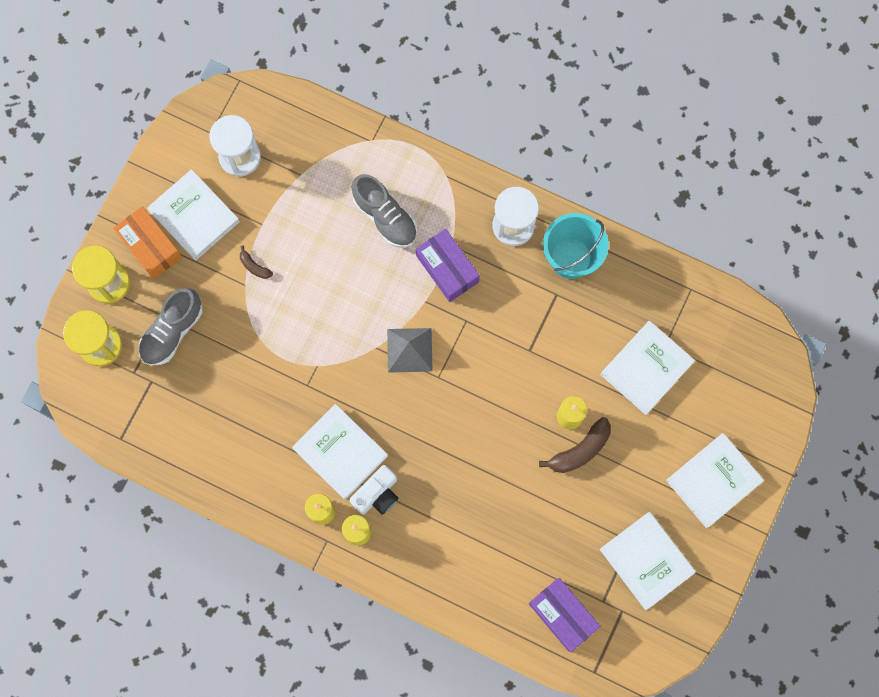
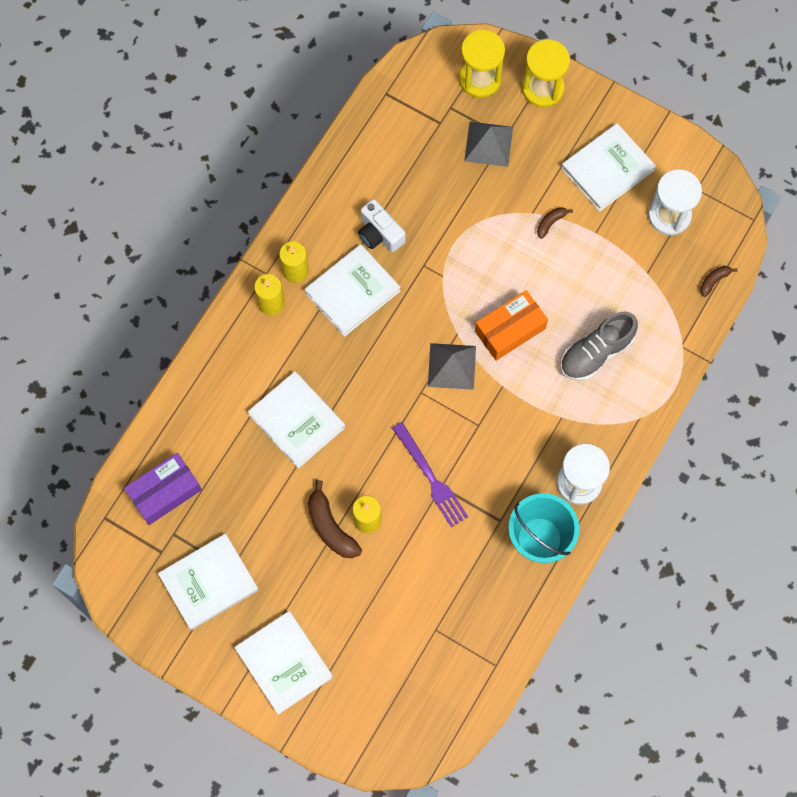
camera: 95 degrees right, 5 degrees down
orange box [113,206,182,279] -> orange box moved to [475,290,548,361]
grey shoe [138,288,203,365] -> grey pyramid [464,122,513,167]
white camera [349,465,398,515] -> white camera moved to [358,199,406,252]
purple box [416,229,480,302] -> none
white book [601,321,695,415] -> white book moved to [248,371,345,468]
none -> purple fork [392,422,468,527]
none -> brown banana [700,266,737,297]

